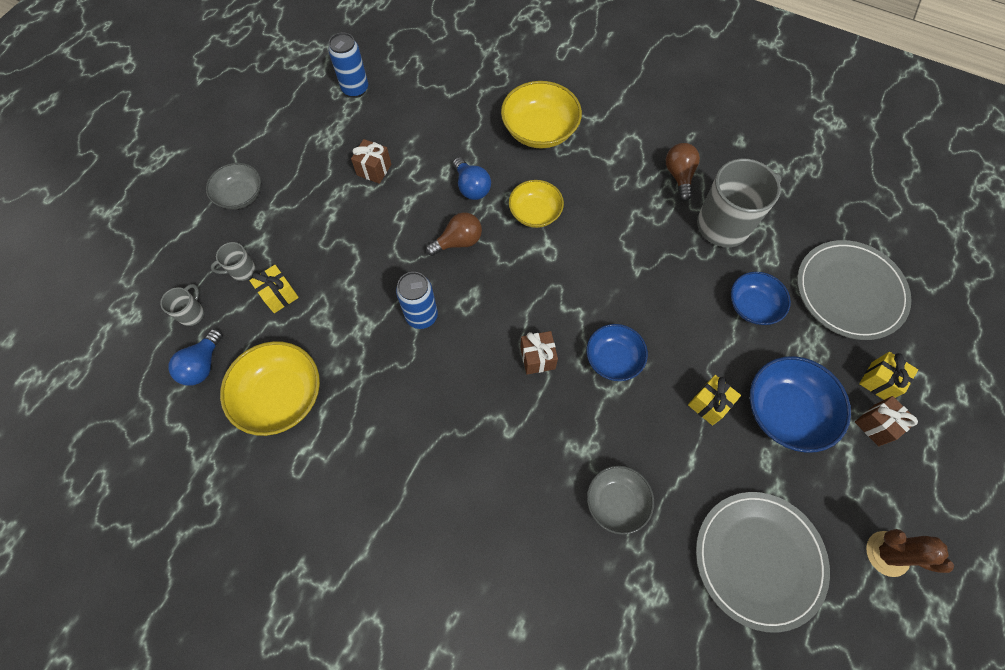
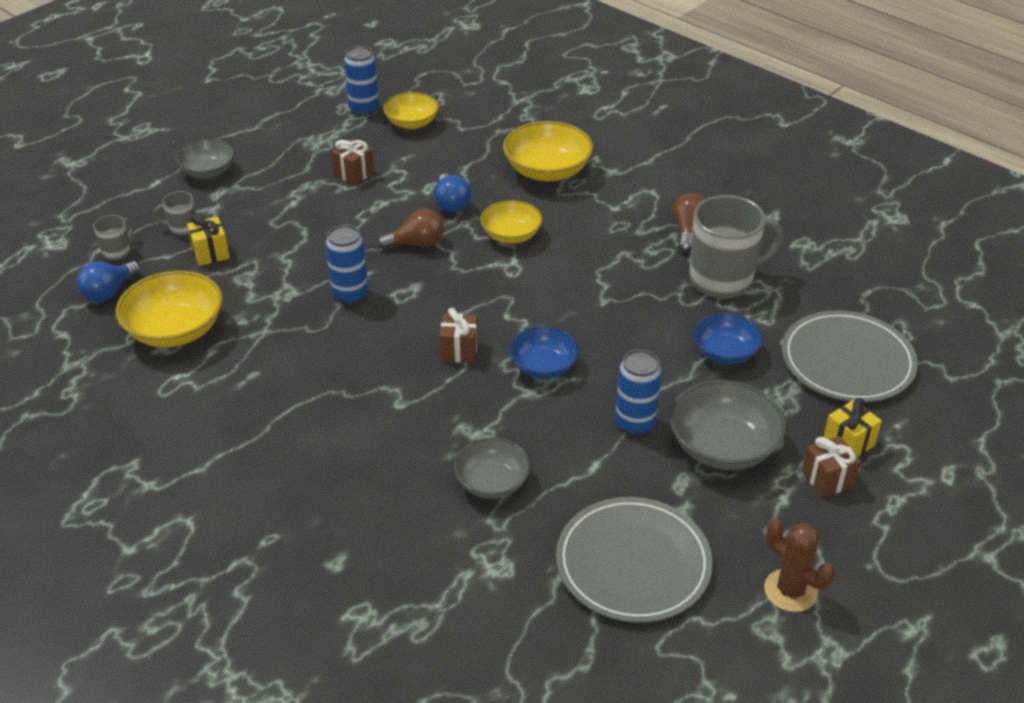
camera: 15 degrees right, 25 degrees down
yellow gift [688,375,741,425] -> blue can [615,349,662,436]
blue bowl [750,356,851,453] -> grey bowl [669,380,786,470]
none -> yellow bowl [383,92,439,129]

